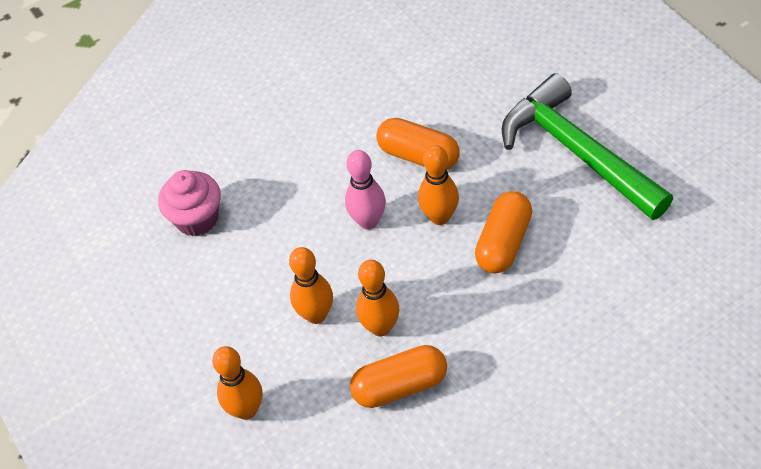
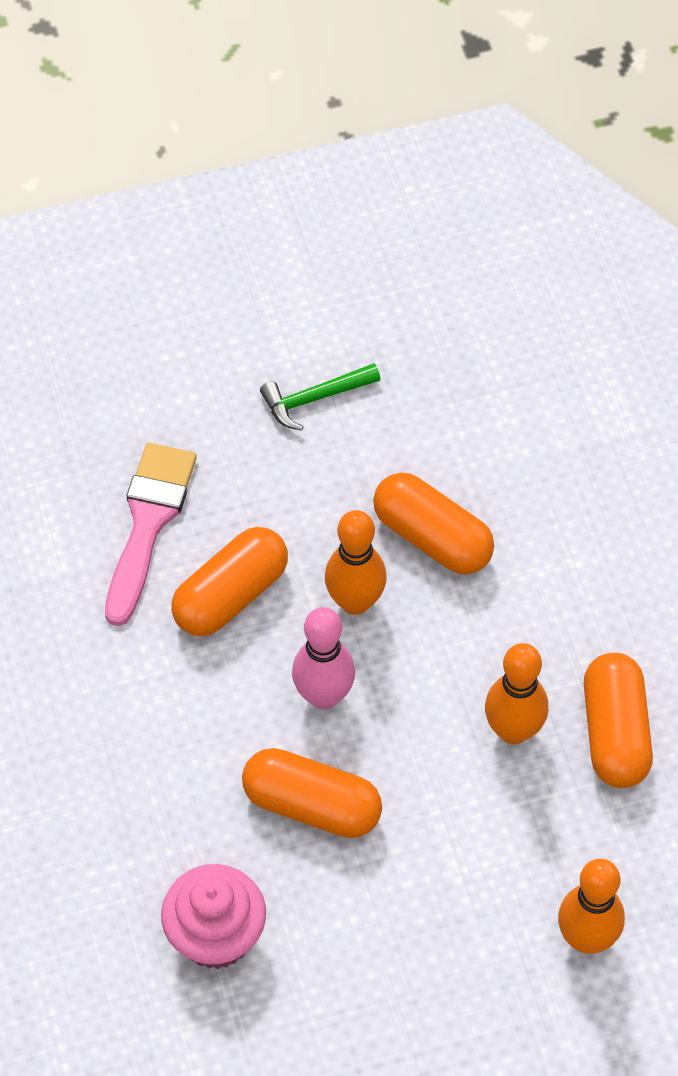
camera: 80 degrees left, 5 degrees up
orange bowling pin [289,247,333,324] -> none
green hammer [502,73,673,220] -> green hammer [260,363,380,431], size x0.41
none -> pink brush [105,443,197,626]
none -> orange capsule [242,748,382,838]

